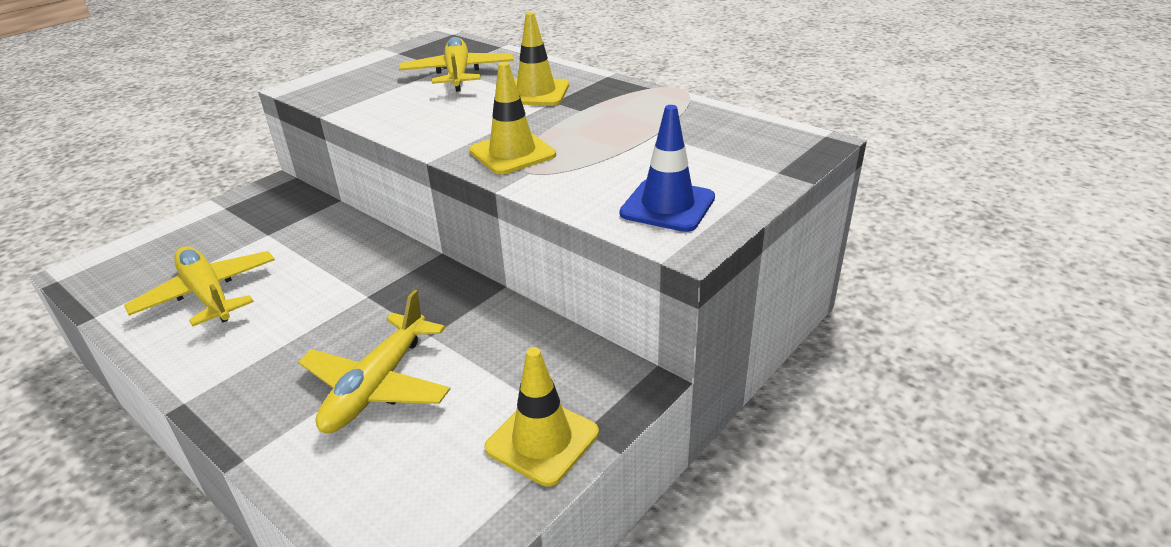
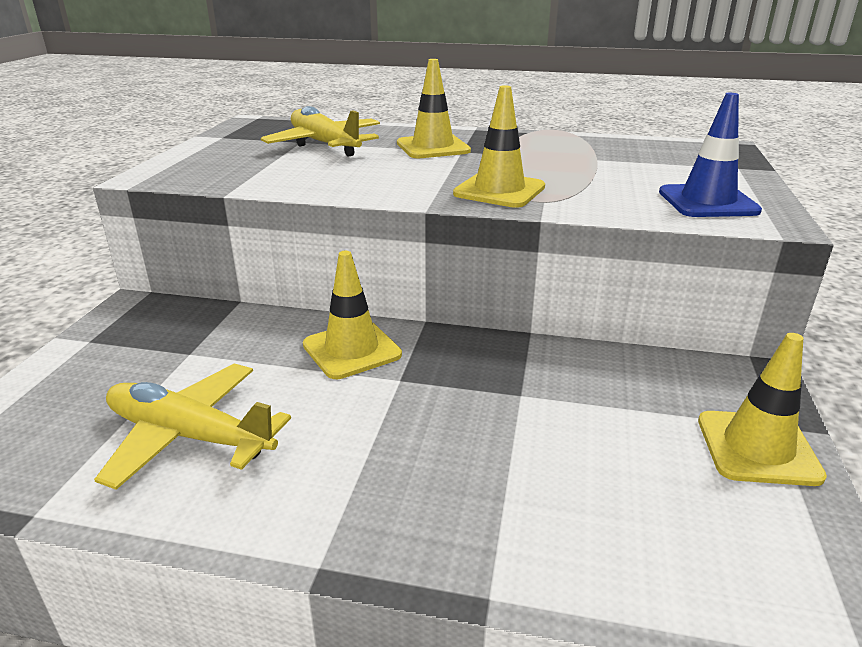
camera: 30 degrees left, 5 degrees down
yellow plane [298,290,450,433] -> none
none -> yellow traffic cone [303,251,402,379]

